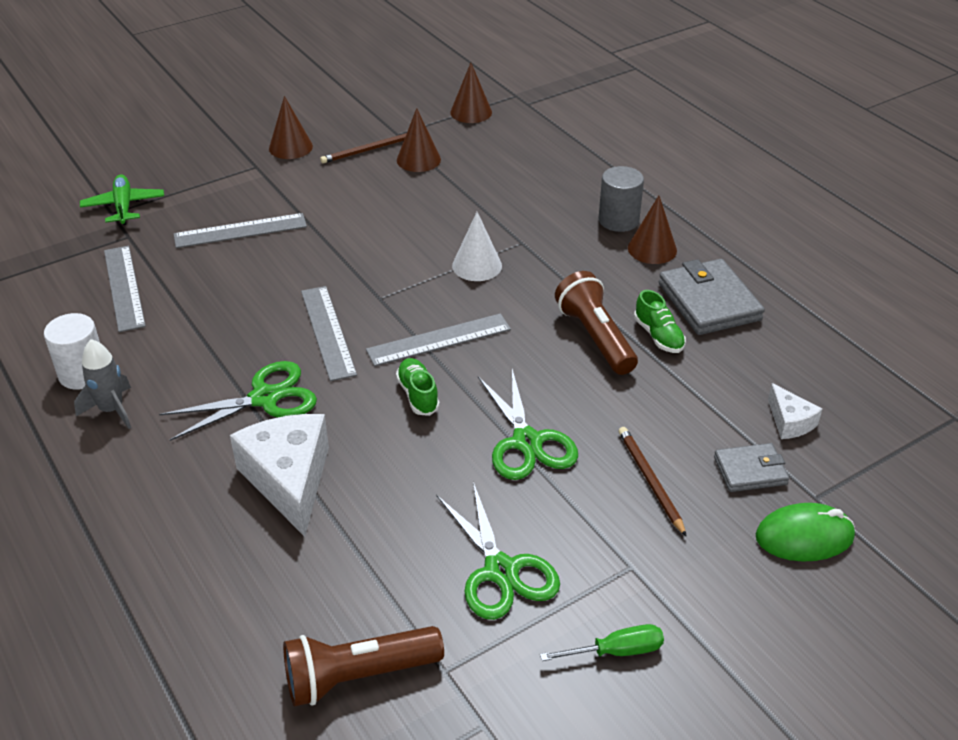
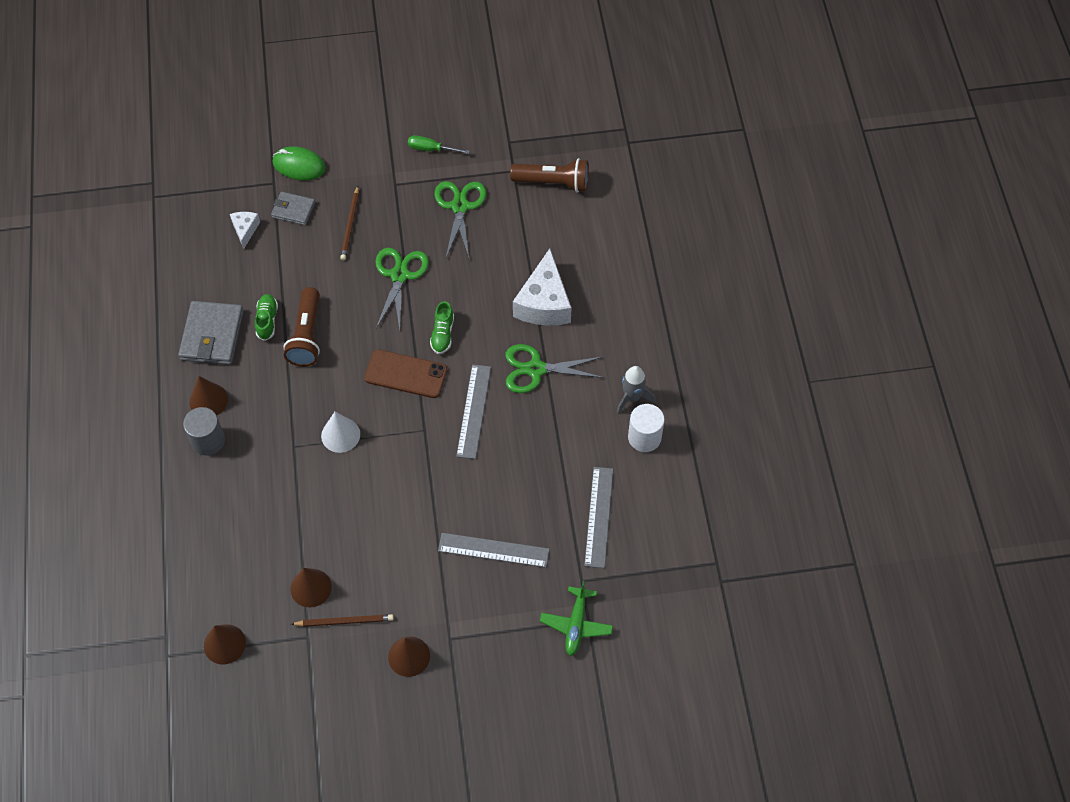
camera: 155 degrees left, 20 degrees up
grey ruler [366,313,511,366] -> brown phone [364,349,448,398]

